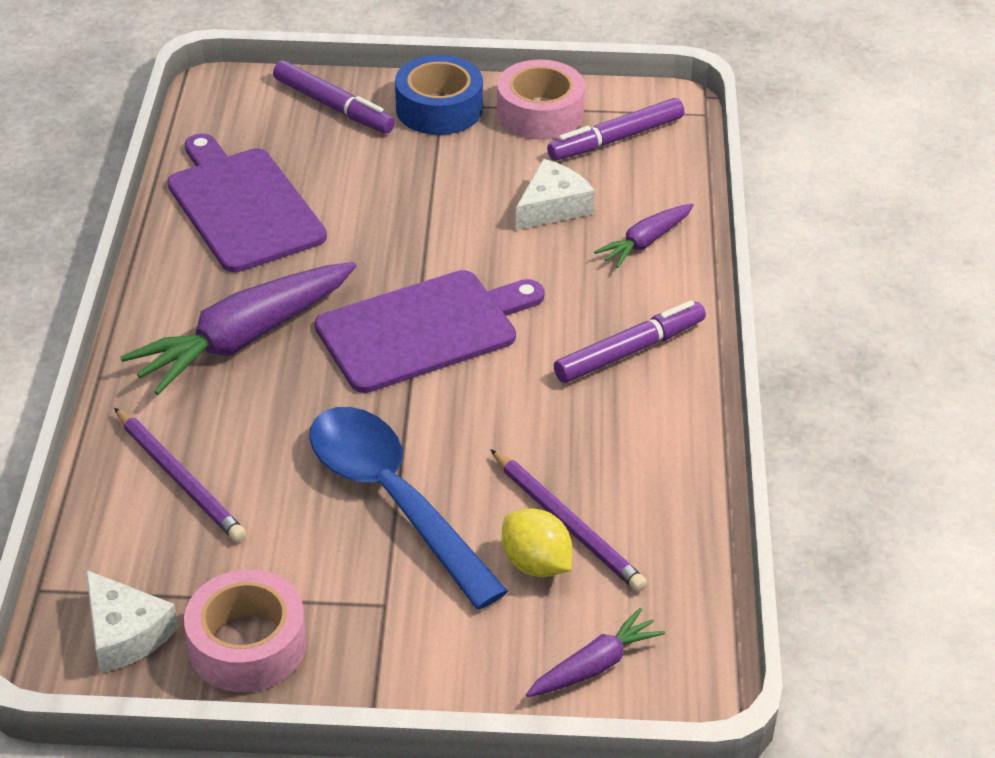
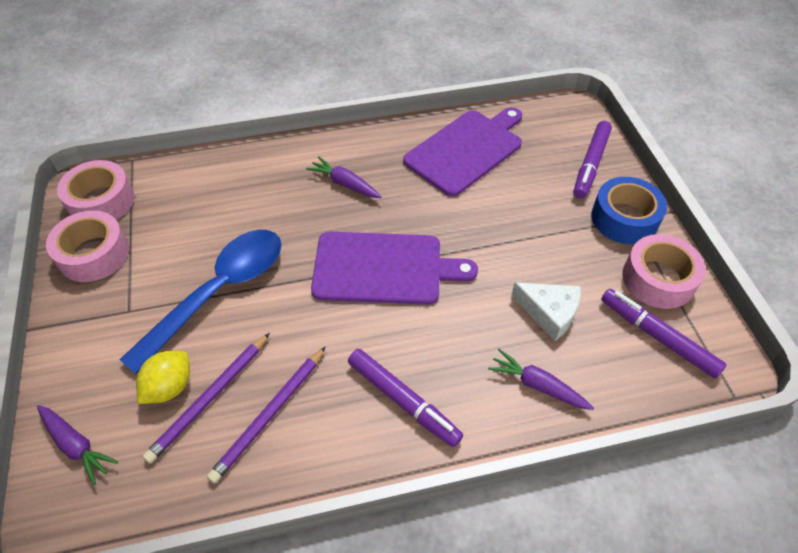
camera: 75 degrees right, 10 degrees up
white cheese [86,570,178,673] -> pink tape [57,160,135,220]
purple pencil [114,408,246,542] -> purple pencil moved to [207,346,326,484]
purple carrot [120,262,356,395] -> purple carrot [306,156,382,198], size x0.52
purple cutting board [315,270,545,393] -> purple cutting board turned 45 degrees counterclockwise [311,232,478,305]

